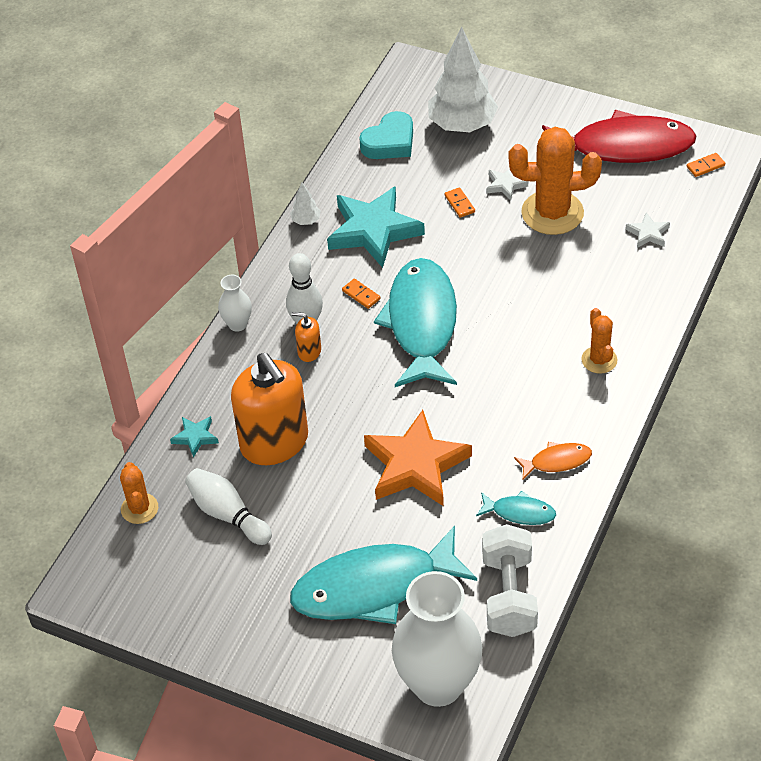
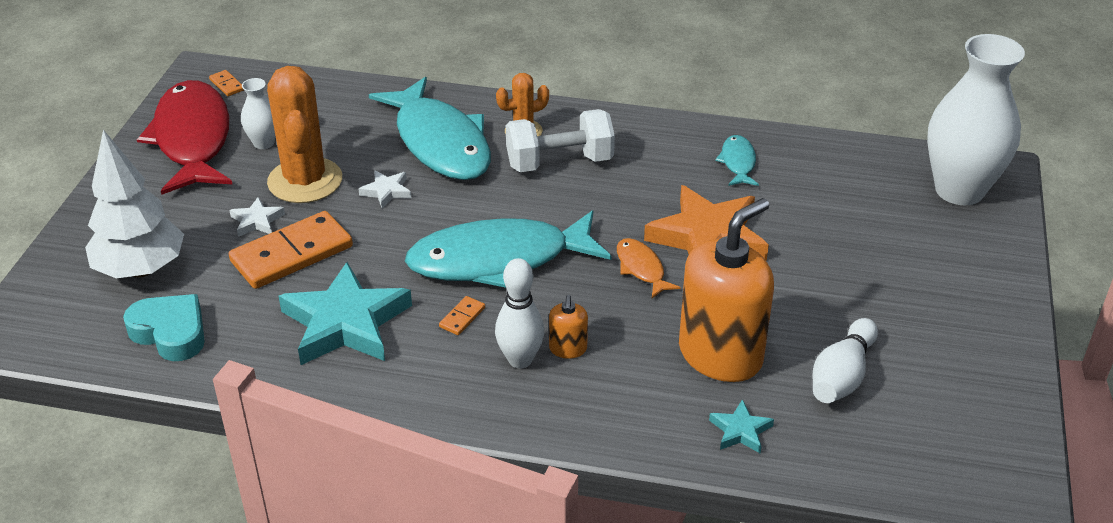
camera: 105 degrees left, 10 degrees down
orange cactus [120,462,158,524] -> none
white vase [218,275,252,332] -> white vase moved to [241,78,276,149]
white tree [290,182,321,225] -> none
turquoise fish [290,525,477,624] -> turquoise fish moved to [369,77,491,180]
orange domino [445,187,475,218] -> orange domino [229,211,353,289], size x2.42
white dumbbell [482,524,538,637] -> white dumbbell moved to [506,109,615,172]
orange fish [514,442,592,479] -> orange fish moved to [617,238,681,298]
white star [625,212,670,248] -> white star moved to [358,170,411,208]

